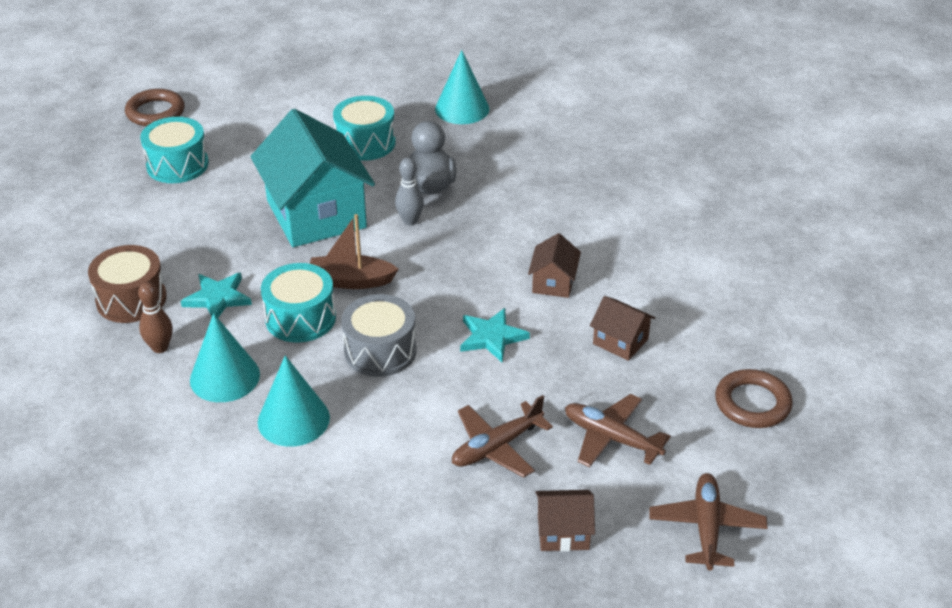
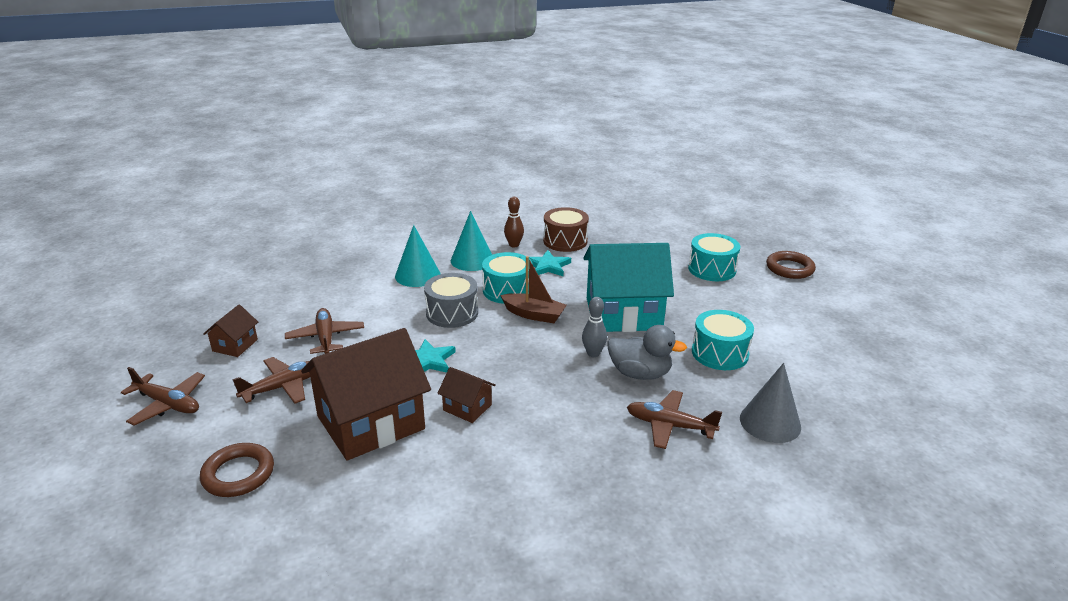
camera: 110 degrees right, 10 degrees down
brown boat [310,214,399,289] -> brown boat turned 90 degrees clockwise [500,256,567,323]
turquoise cone [435,50,489,124] -> grey cone [740,363,801,443]
brown house [590,296,655,361] -> brown house [301,328,431,461], size x2.23
none -> brown plane [627,390,722,449]

